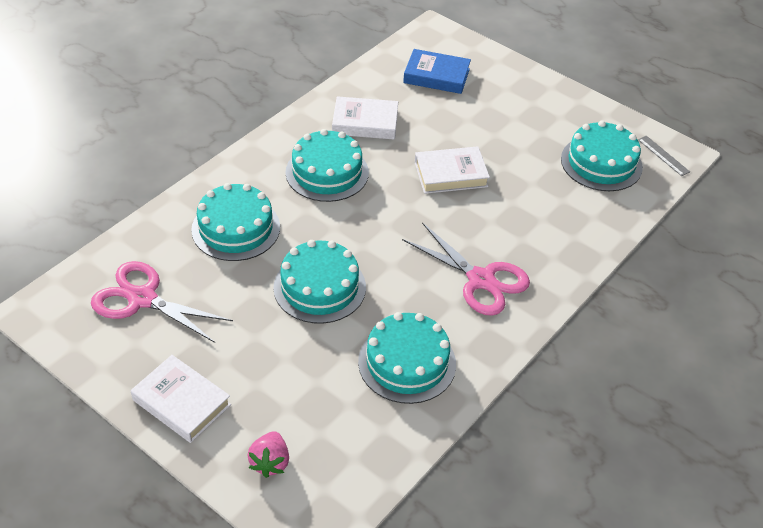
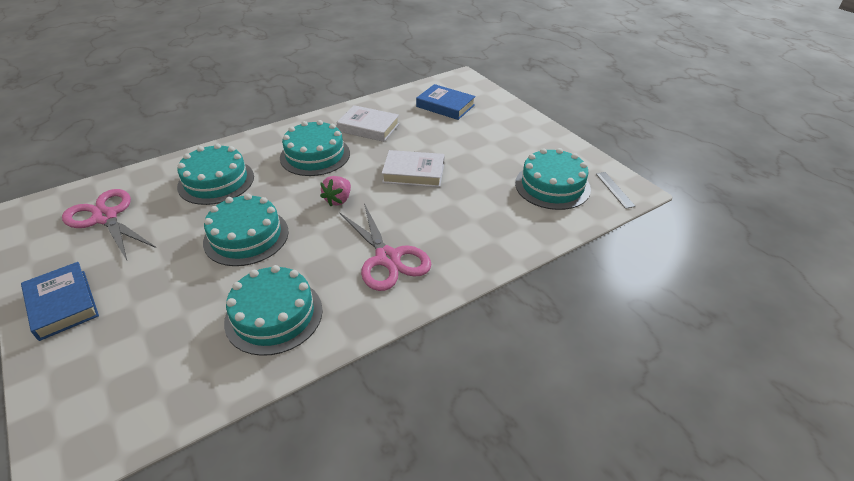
camera: 20 degrees right, 5 degrees down
white book [131,355,231,443] -> blue book [21,262,99,341]
pink strawberry [248,431,289,478] -> pink strawberry moved to [320,176,351,206]

